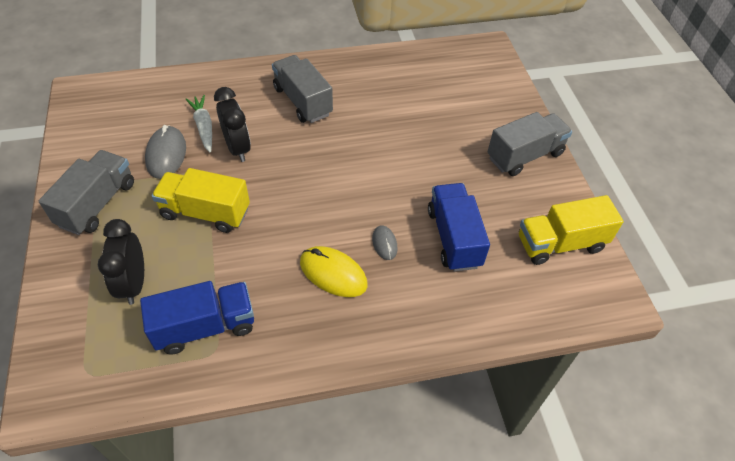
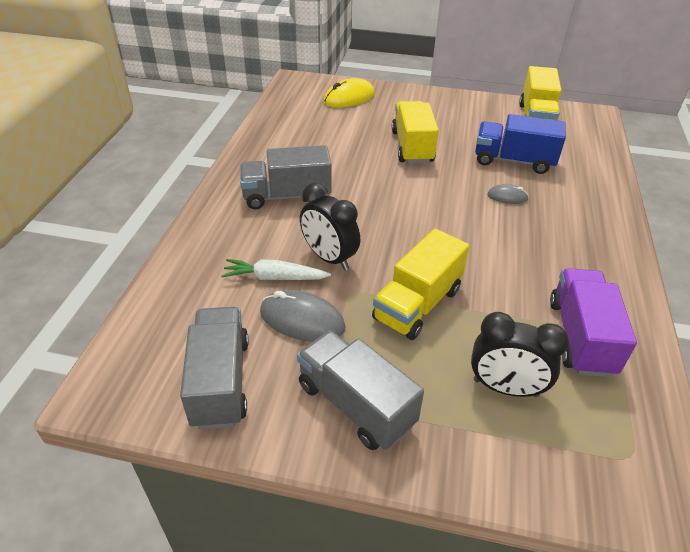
camera: 65 degrees left, 10 degrees down
blue truck [140,281,254,354] -> purple truck [550,268,637,377]
black clock [214,87,251,162] -> black clock turned 135 degrees counterclockwise [300,182,360,270]
yellow mouse [300,246,368,297] -> yellow mouse moved to [323,78,375,108]
grey truck [487,112,572,176] -> grey truck moved to [180,307,249,430]
none -> yellow truck [392,101,439,164]

